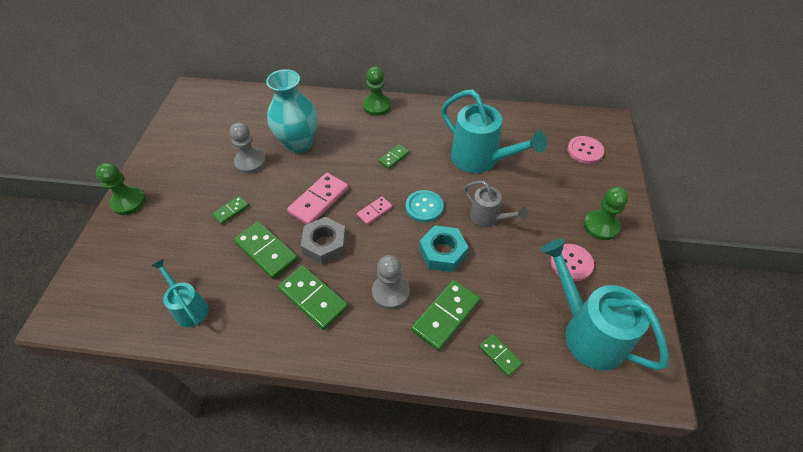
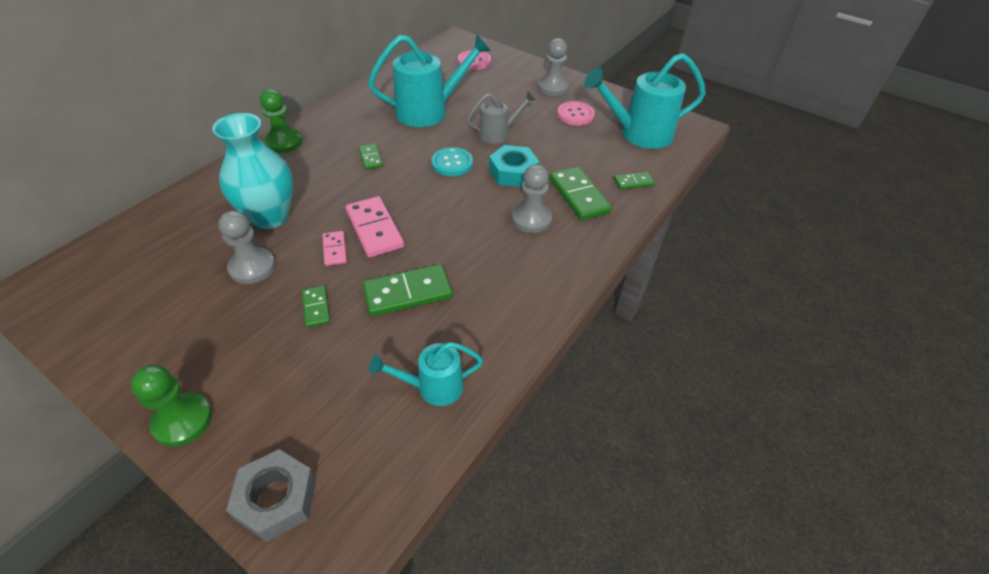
camera: 65 degrees left, 5 degrees down
green domino [278,265,348,330] -> none
grey nut [301,217,347,265] -> grey nut moved to [226,449,316,542]
pink domino [357,196,392,225] -> pink domino moved to [322,231,347,266]
green pawn [584,187,629,240] -> grey pawn [538,38,569,96]

